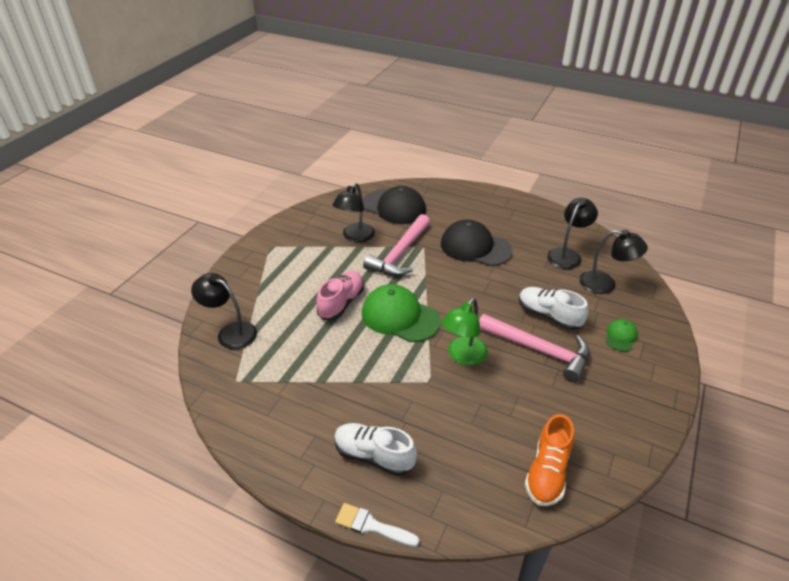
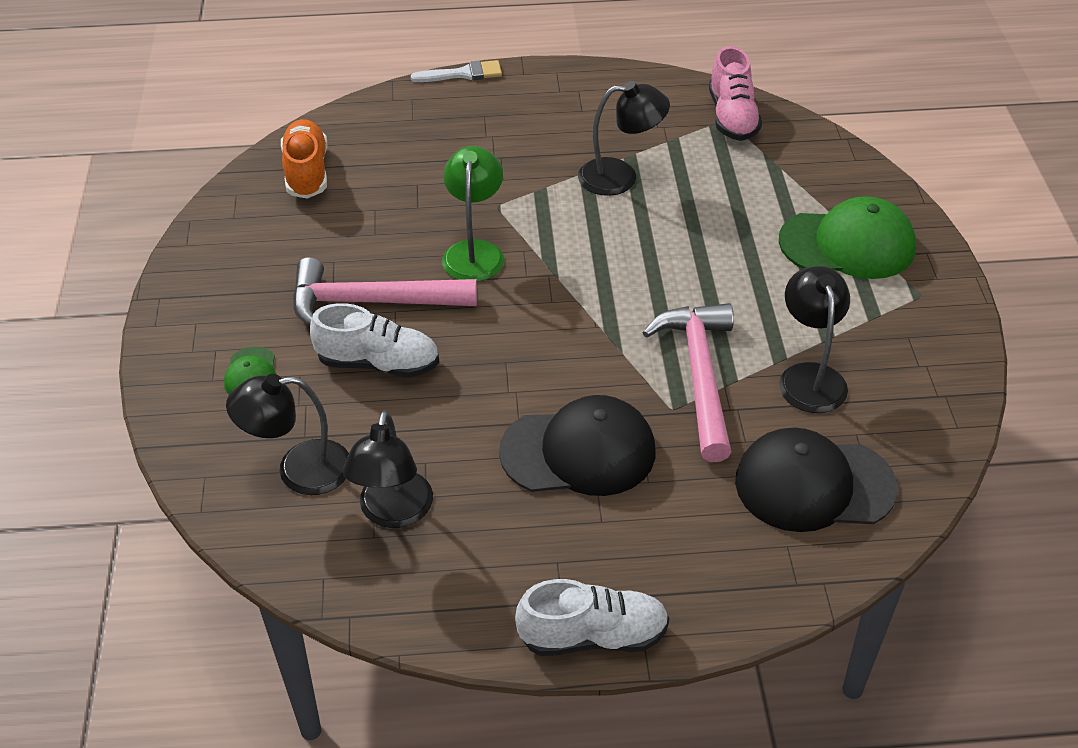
camera: 150 degrees right, 5 degrees up
black lamp [191,273,257,350] -> black lamp moved to [578,81,670,196]
pink shoe [317,271,364,320] -> pink shoe moved to [709,46,762,141]
white shoe [334,423,417,476] -> white shoe moved to [515,579,669,656]
green cap [362,284,441,342] -> green cap moved to [779,196,916,279]

